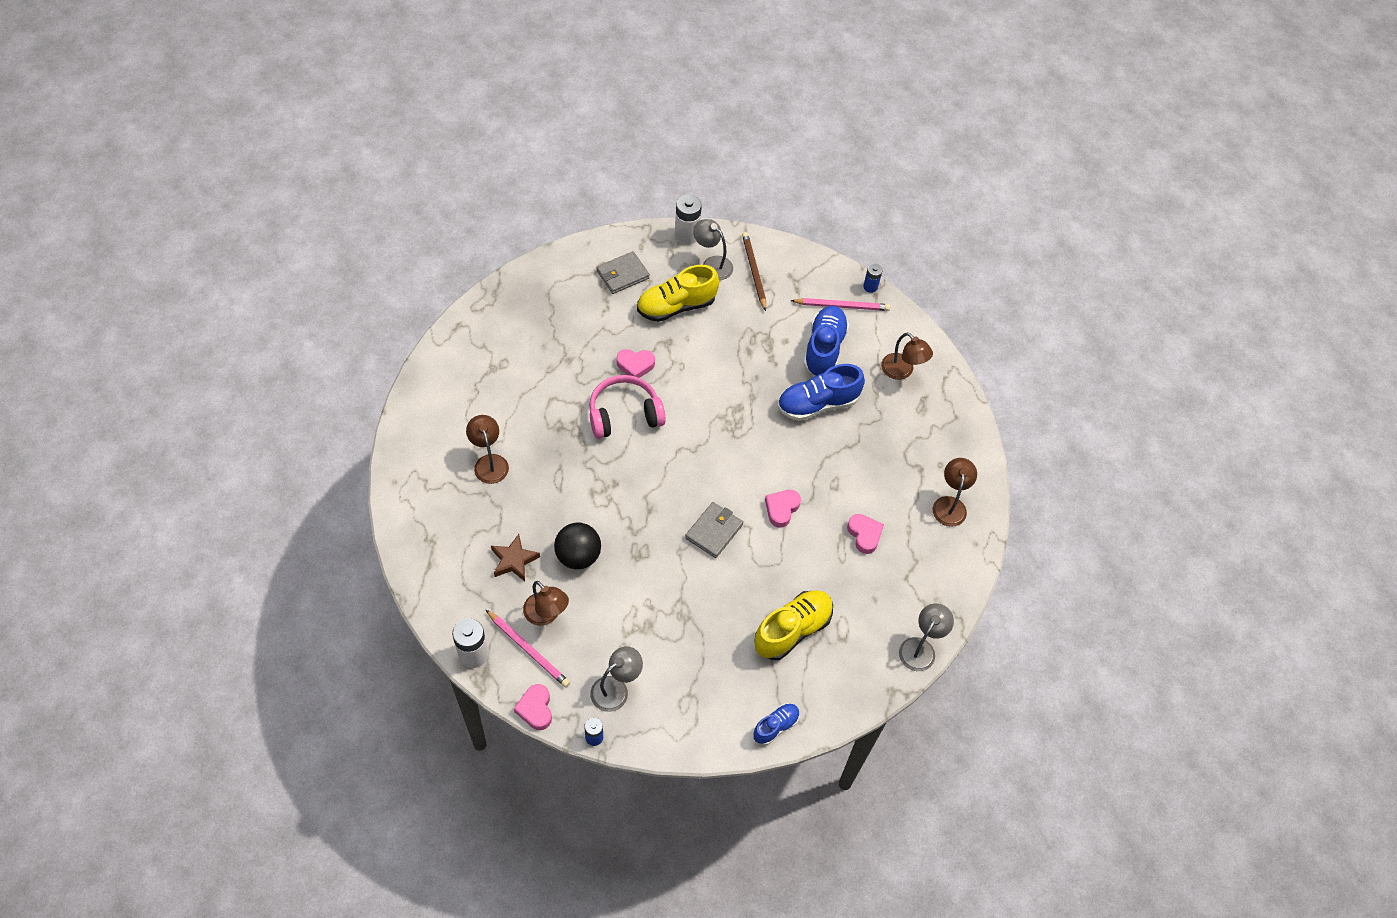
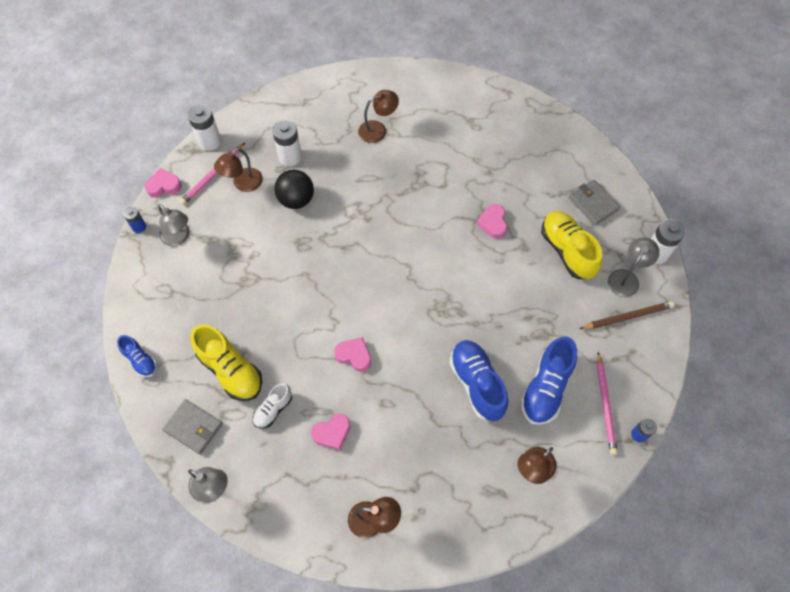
camera: 90 degrees right, 5 degrees up
brown star [491,534,540,581] -> white battery [272,120,302,166]
pink headphones [589,375,666,439] -> none
grey wallet [685,502,743,558] -> grey wallet moved to [162,399,223,455]
blue shoe [804,306,849,376] -> blue shoe turned 105 degrees clockwise [520,336,577,425]
none -> white shoe [253,383,292,429]

